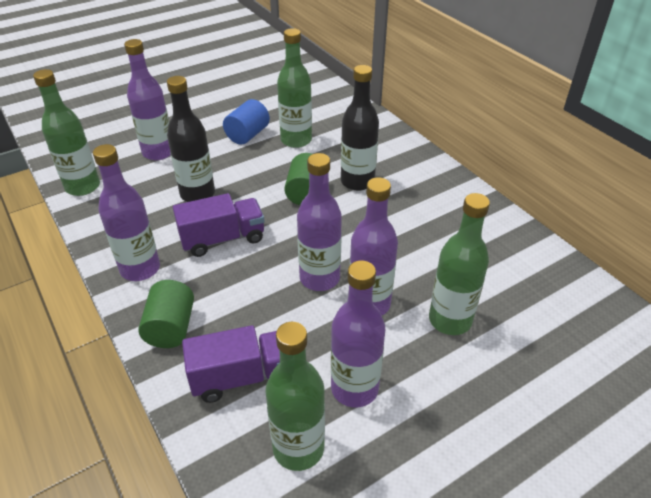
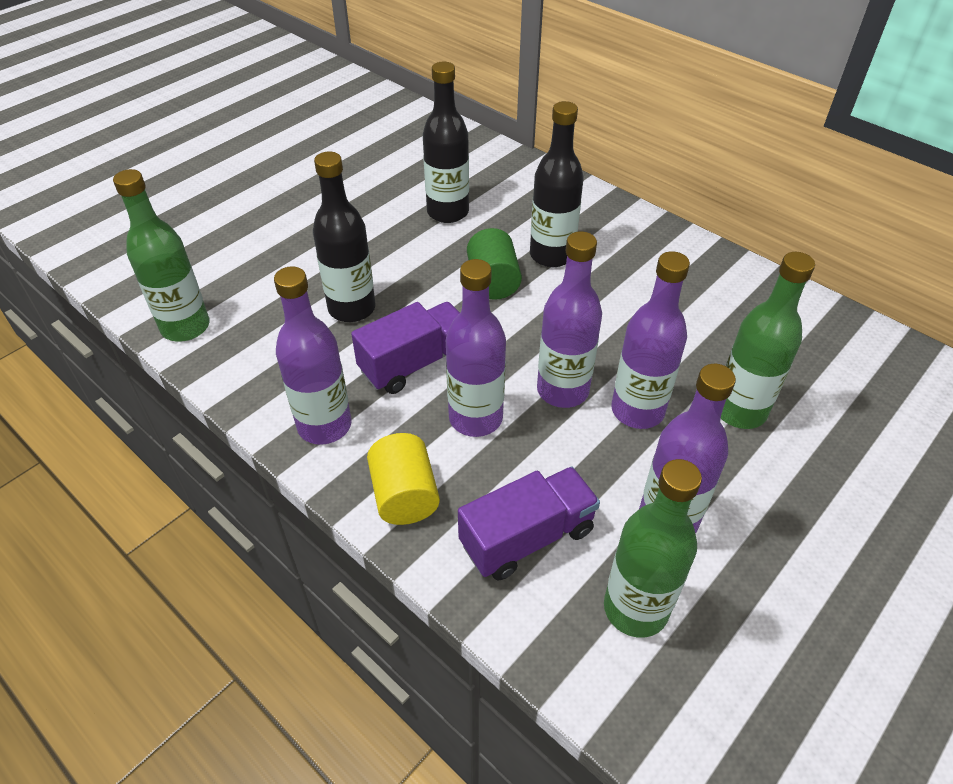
camera: 15 degrees left, 5 degrees up
purple bottle [124,39,171,160] -> purple bottle moved to [446,259,506,437]
green cylinder [138,280,194,348] -> yellow cylinder [367,433,440,525]
blue cylinder [223,99,270,145] -> none
green bottle [277,28,312,148] -> black bottle [423,62,469,223]

